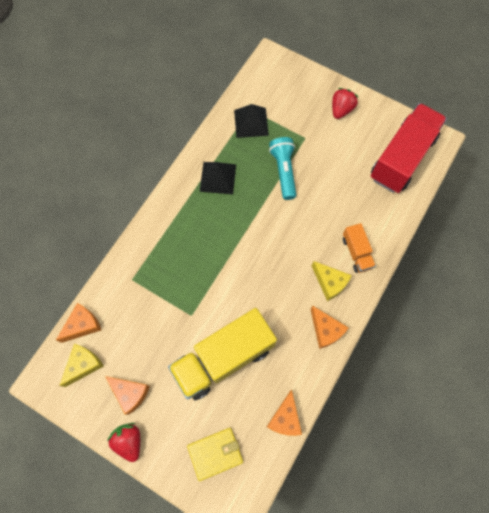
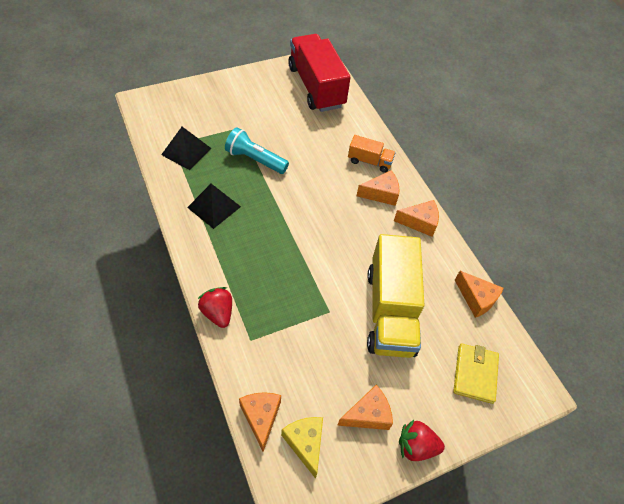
camera: 60 degrees left, 15 degrees down
yellow cheese [312,261,352,301] -> orange cheese [357,170,400,206]
red strawberry [332,88,359,119] -> red strawberry moved to [198,287,232,328]

